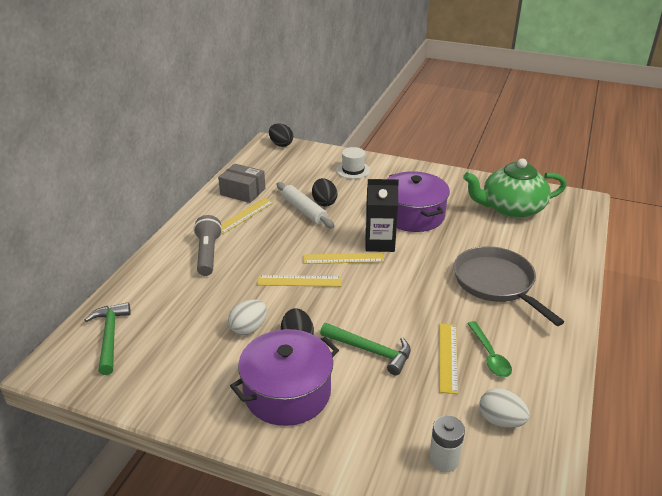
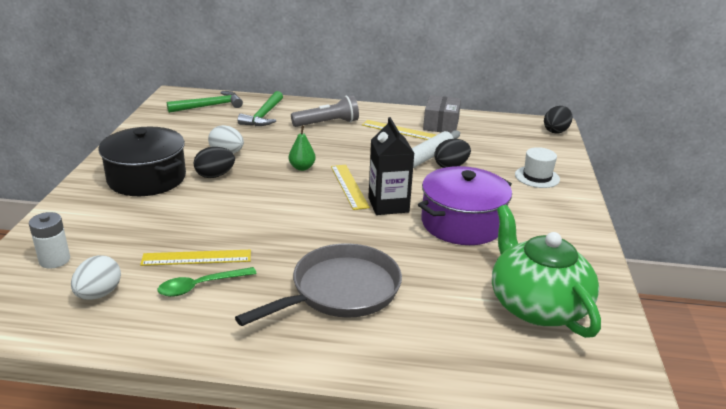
camera: 75 degrees right, 5 degrees down
purple pot [230,329,339,426] -> black pot [98,127,186,196]
yellow ruler [257,275,342,287] -> green pear [289,126,316,171]
green hammer [320,323,411,375] -> green hammer moved to [238,91,283,126]

